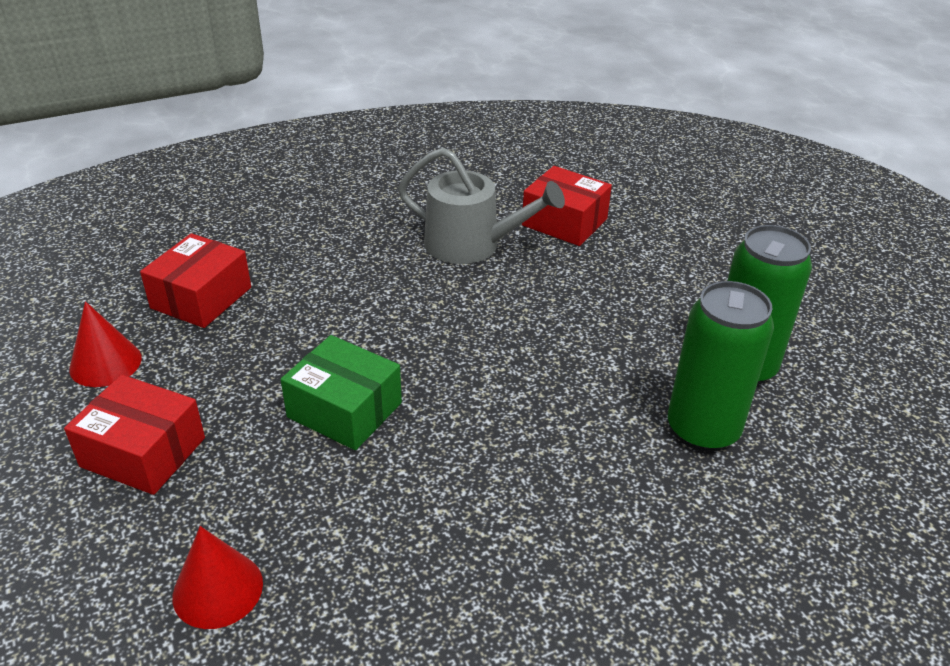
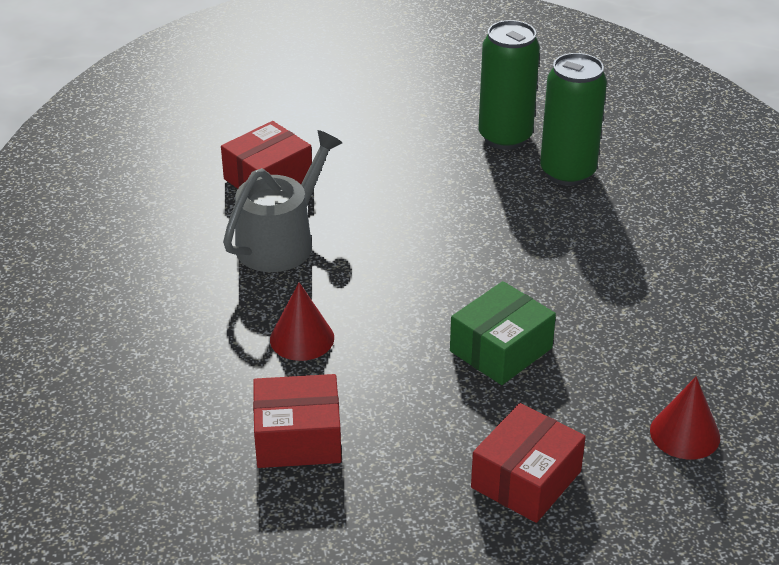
camera: 75 degrees left, 0 degrees up
red cone [69,301,142,387] -> red cone moved to [270,282,334,361]
red box [140,233,251,328] -> red box turned 45 degrees counterclockwise [253,374,341,468]

